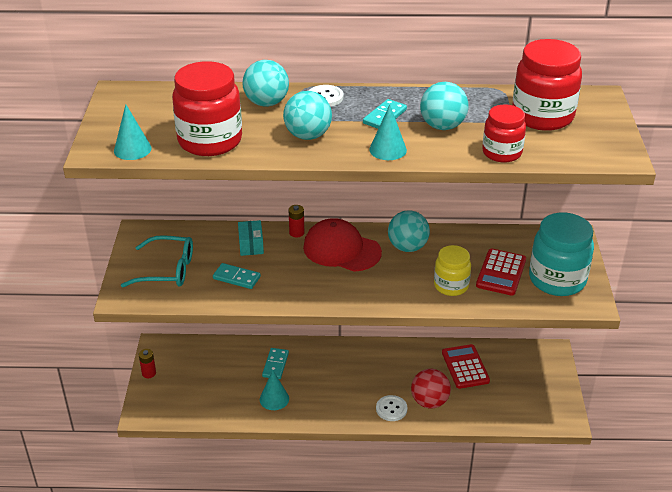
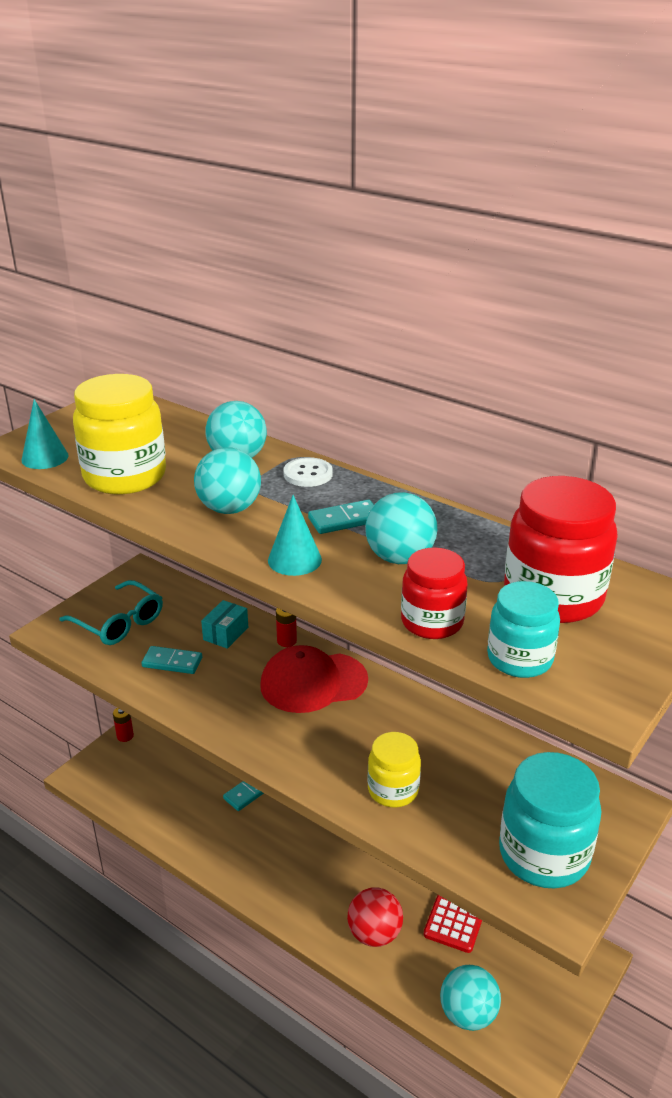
camera: 35 degrees right, 5 degrees down
red jar [172,61,242,156] -> yellow jar [73,374,166,494]
turquoise domino [213,263,261,289] -> turquoise domino turned 45 degrees counterclockwise [141,646,202,674]
turquoise cone [260,370,289,410] -> none
red cap [303,218,382,272] -> red cap turned 75 degrees counterclockwise [260,645,368,713]
white button [376,395,408,421] -> none
turquoise ball [388,210,430,252] -> turquoise ball moved to [440,965,501,1031]
red calculator [476,249,526,296] -> none
none -> turquoise jar [487,581,560,678]

